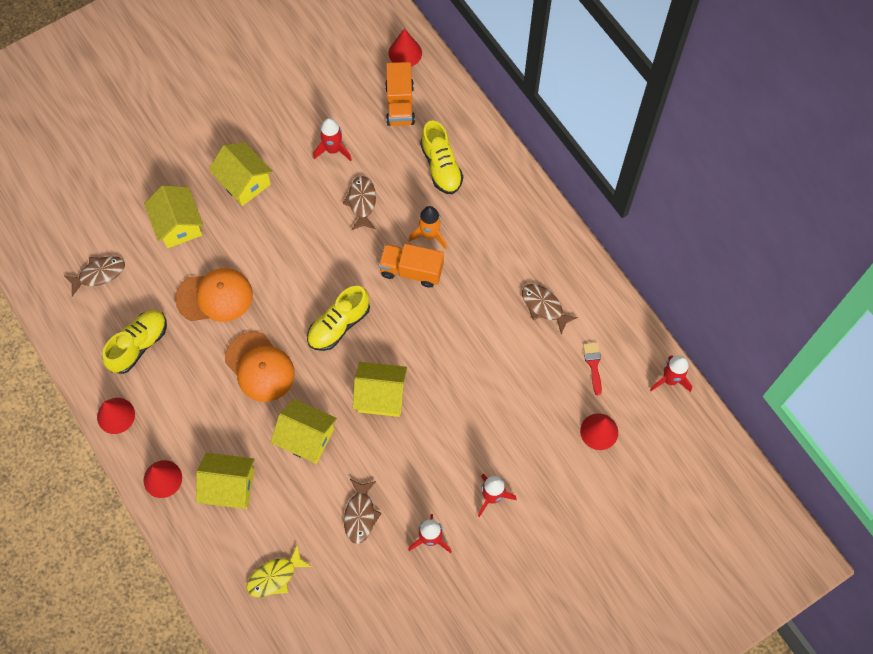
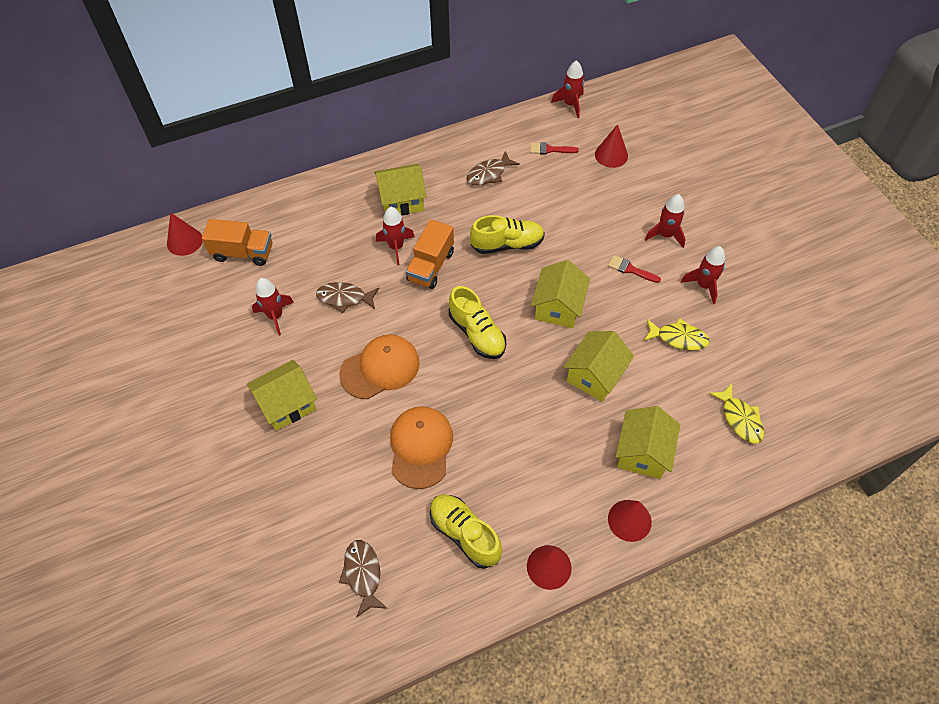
camera: 80 degrees left, 10 degrees down
yellow house [144,185,203,248] -> yellow house moved to [374,164,426,216]
orange cap [225,332,295,402] -> orange cap moved to [339,334,420,399]
brown fish [344,479,382,544] -> yellow fish [644,318,710,350]
orange rocket [408,206,447,249] -> red rocket [376,207,415,265]
yellow shoe [420,120,463,194] -> yellow shoe moved to [470,215,545,254]
none -> red brush [608,255,661,283]

